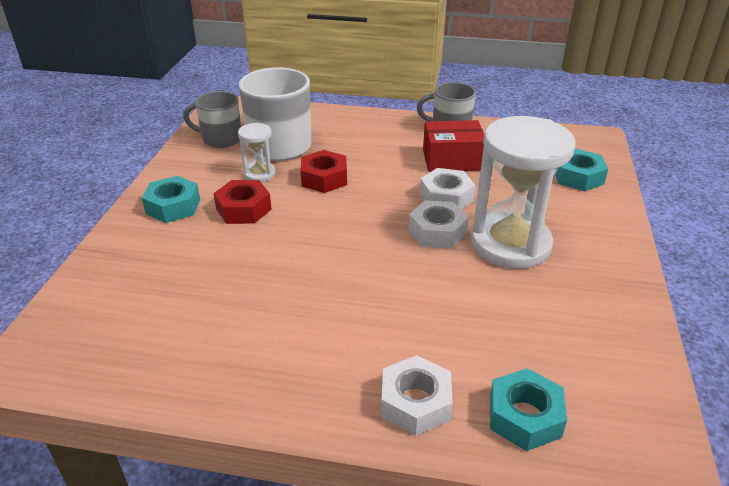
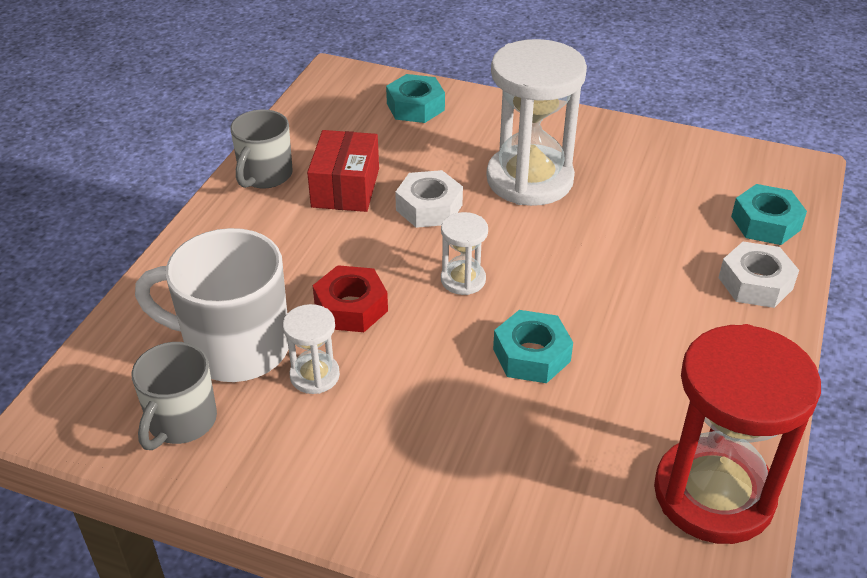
camera: 80 degrees left, 5 degrees up
turquoise nut [142,176,200,223] -> turquoise nut moved to [493,310,573,383]
red nut [214,180,271,224] -> none
white nut [409,200,469,249] -> none
none -> white hourglass [441,212,488,295]
none -> red hourglass [654,324,821,544]

